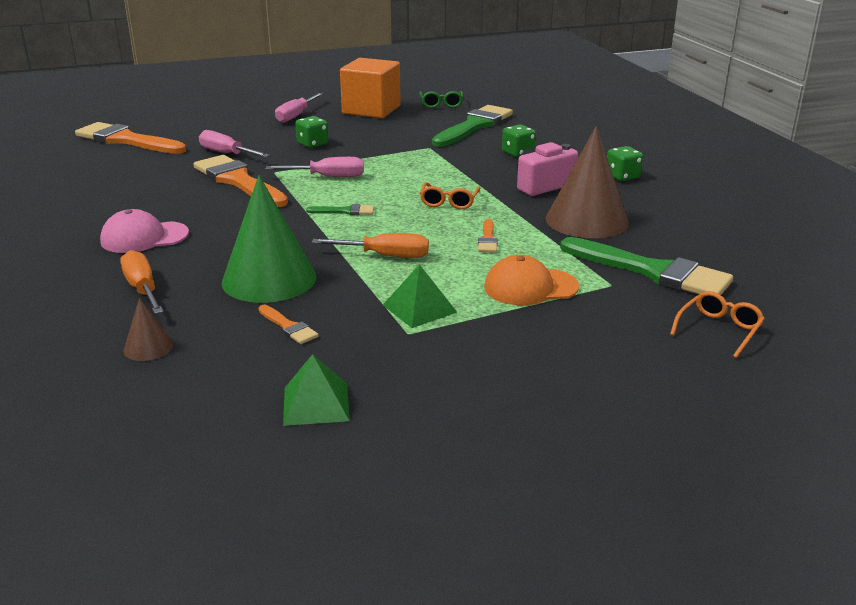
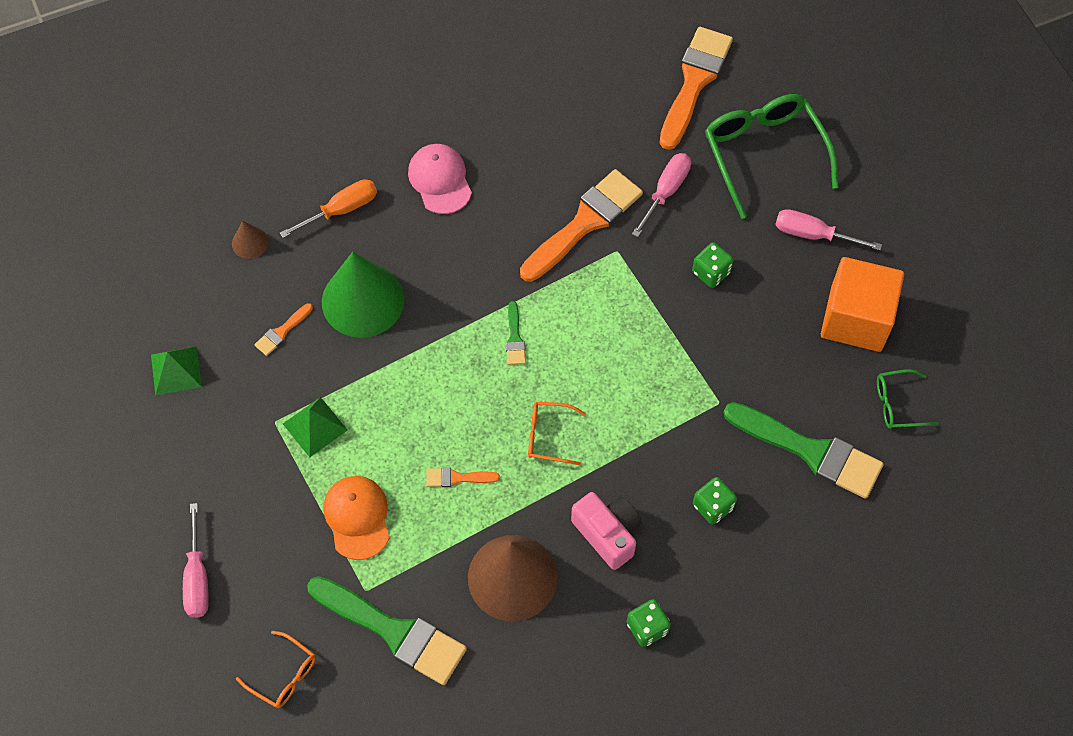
camera: 85 degrees right, 35 degrees up
pink screwdriver [266,157,364,177] -> pink screwdriver moved to [183,503,209,618]
orange screwdriver [312,233,429,258] -> none
green brush [560,237,733,295] -> green brush turned 90 degrees counterclockwise [307,576,467,685]
none -> green glasses [705,94,839,219]

